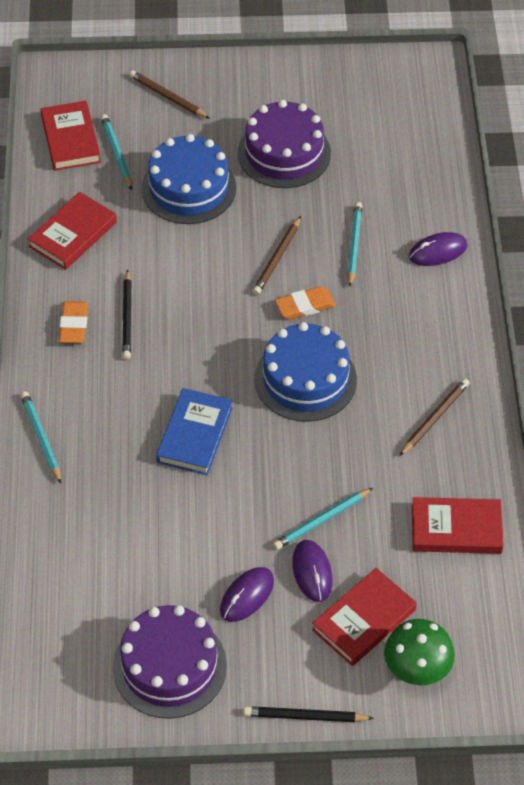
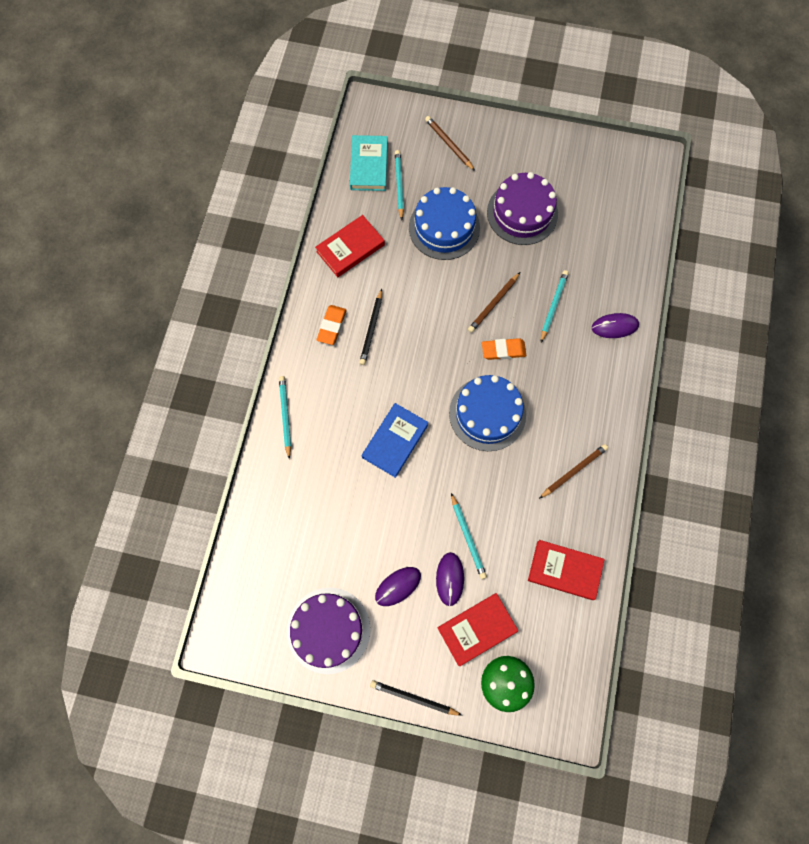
camera: 15 degrees right, 20 degrees up
red book [41,101,101,171] -> turquoise book [350,135,388,191]
turquoise pencil [273,488,373,550] -> turquoise pencil turned 90 degrees counterclockwise [451,493,487,579]

